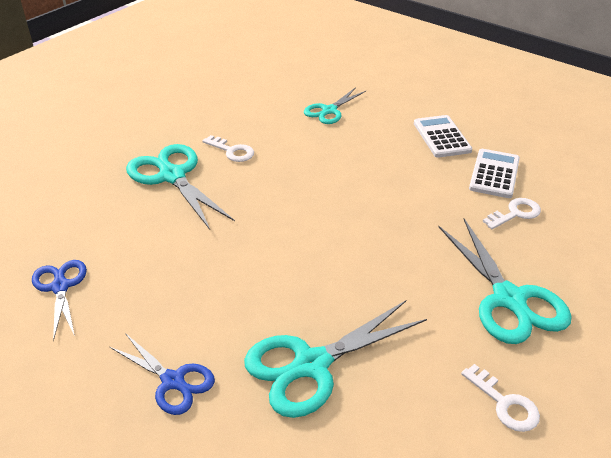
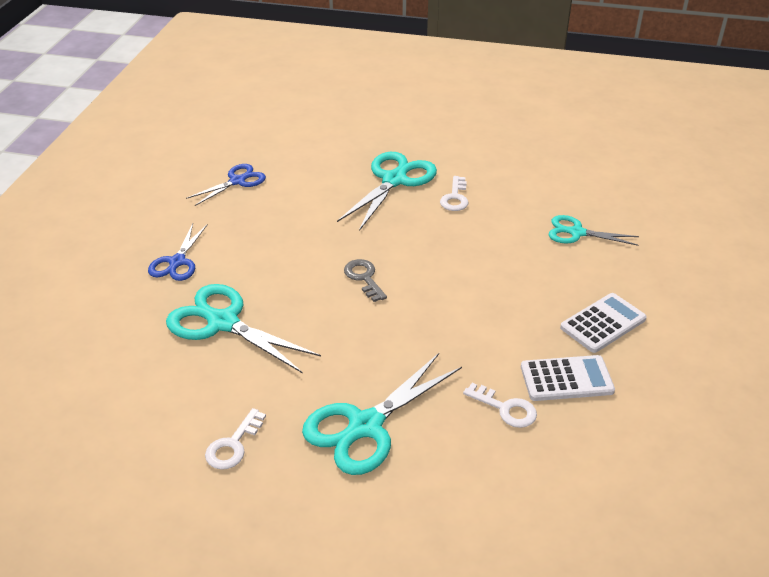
camera: 65 degrees right, 0 degrees up
none -> grey key [344,259,387,302]

